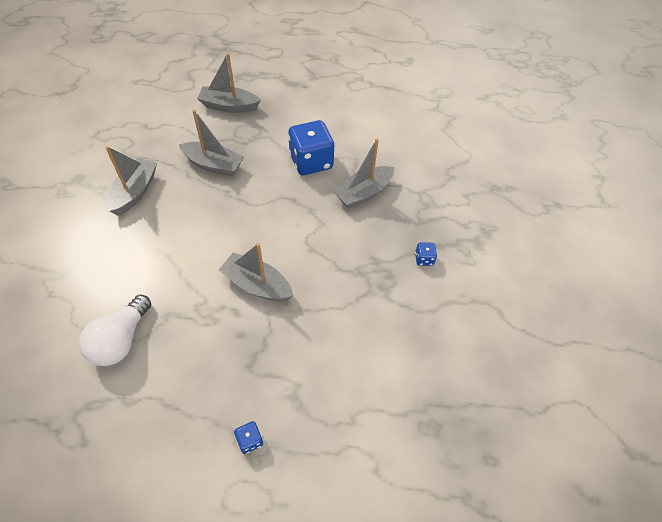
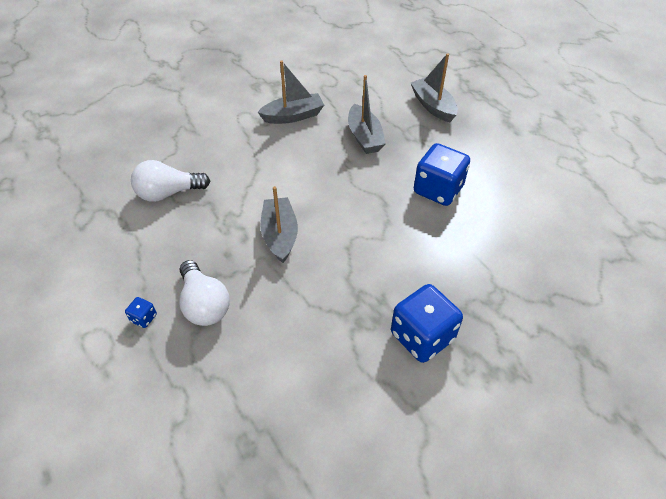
camera: 55 degrees right, 5 degrees down
grey boat [333,138,394,208] -> none
blue dice [415,243,437,266] -> blue dice [391,284,463,363], size x2.35
none -> white light bulb [179,260,230,326]

